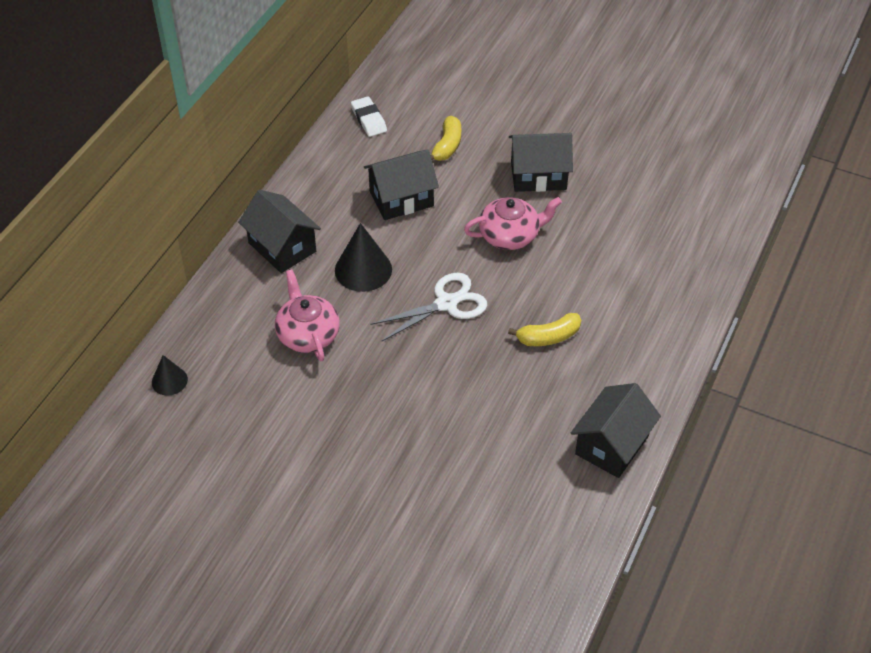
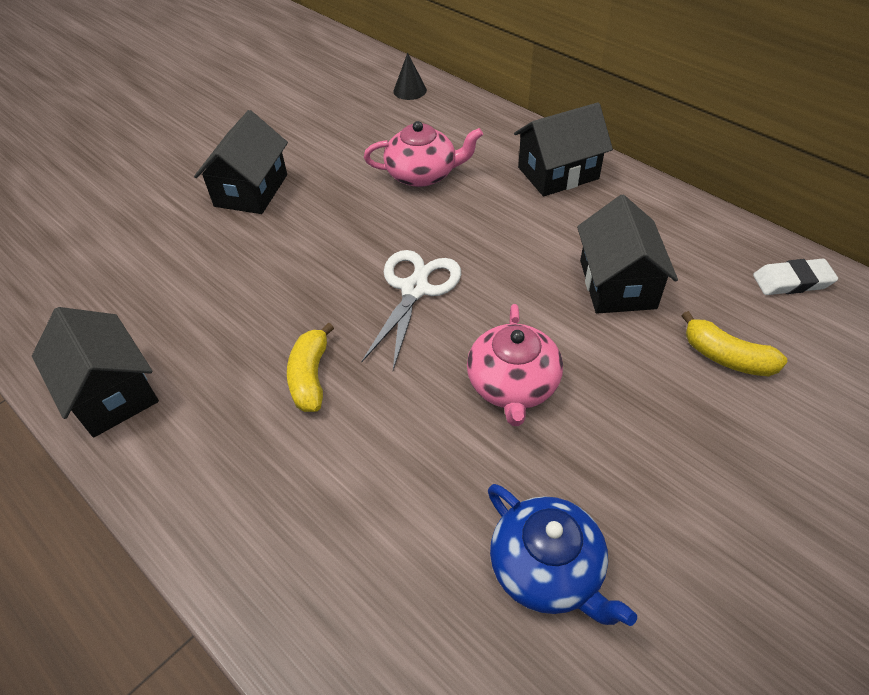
camera: 110 degrees right, 0 degrees up
black cone [335,223,392,292] -> none
white scissors [370,273,487,342] -> white scissors turned 150 degrees counterclockwise [361,250,461,370]
black house [509,133,573,192] -> black house moved to [194,110,288,214]
none -> blue teapot [488,484,637,626]

